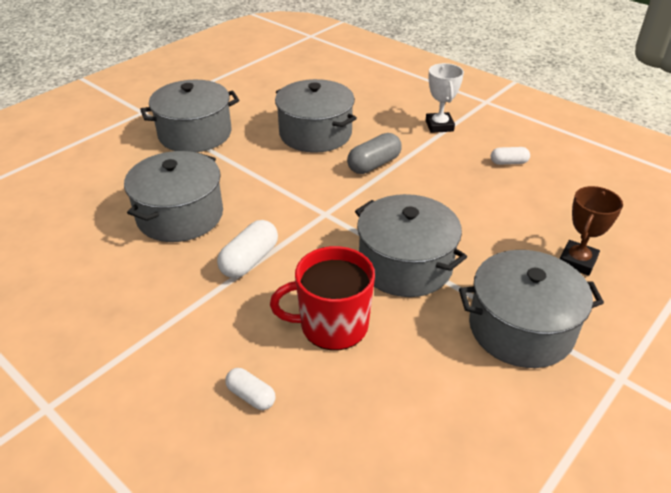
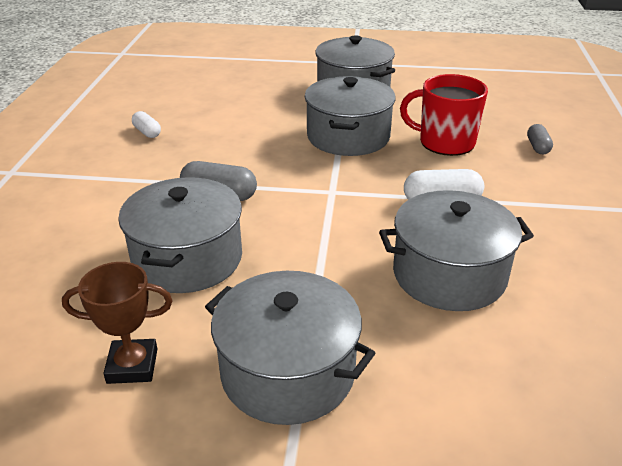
camera: 125 degrees left, 5 degrees down
white capsule [225,368,275,410] -> grey capsule [527,124,553,154]
red mug [270,246,375,350] -> red mug turned 150 degrees clockwise [400,74,488,156]
white trophy [425,63,464,133] -> none
brown trophy [560,186,623,276] -> brown trophy moved to [62,262,173,384]

